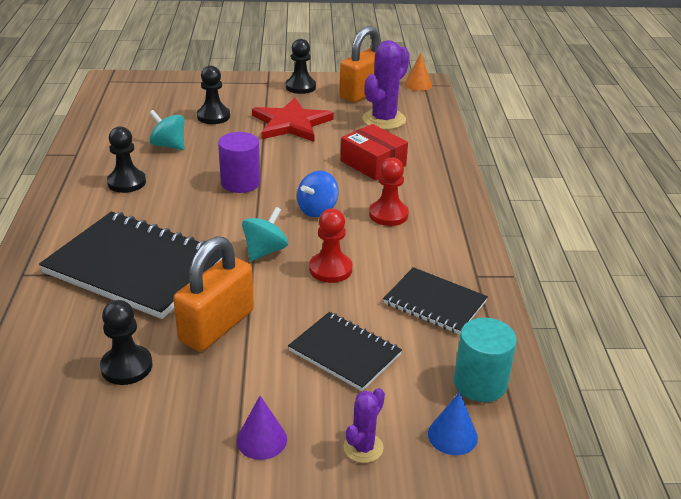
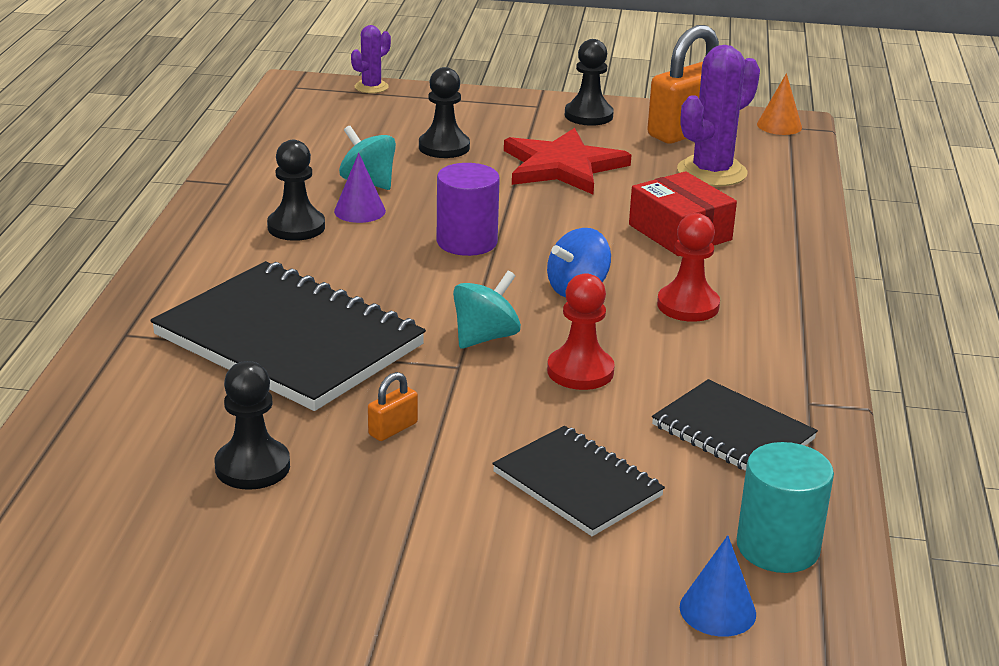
camera: 10 degrees right, 5 degrees down
orange padlock [173,236,254,352] -> orange padlock [368,372,418,441], size x0.41
purple cone [237,396,287,460] -> purple cone moved to [334,153,386,223]
purple cactus [344,388,385,463] -> purple cactus moved to [351,25,391,93]

